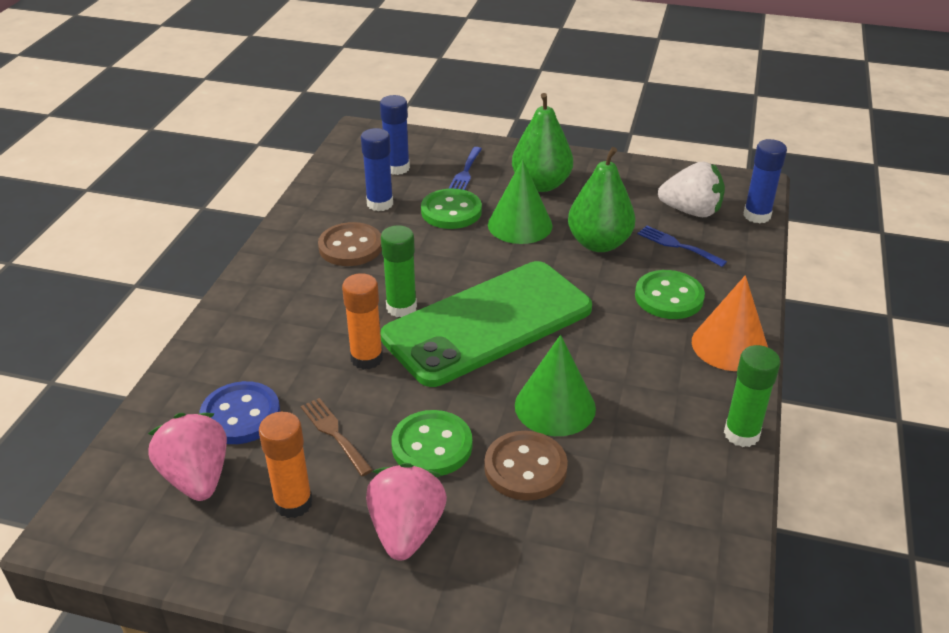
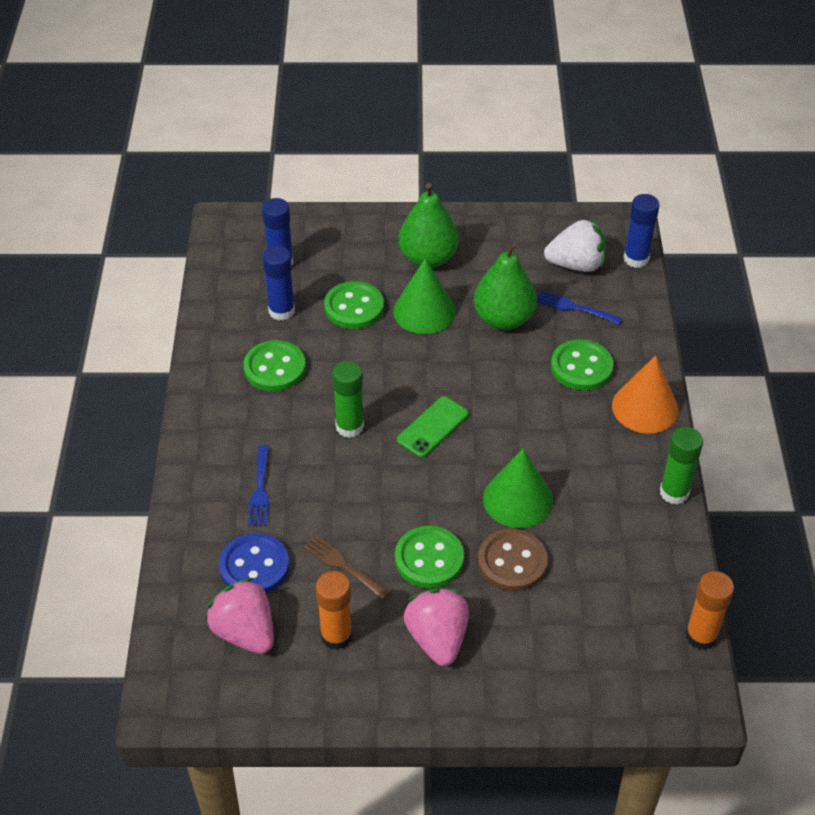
camera: 15 degrees left, 10 degrees up
brown button [318,222,382,266] -> green button [243,340,306,392]
orange glue stick [342,273,383,370] -> orange glue stick moved to [685,571,734,650]
green phone [381,261,592,387] -> green phone [397,396,469,458], size x0.41
blue fork [448,147,482,190] -> blue fork moved to [248,445,269,526]

